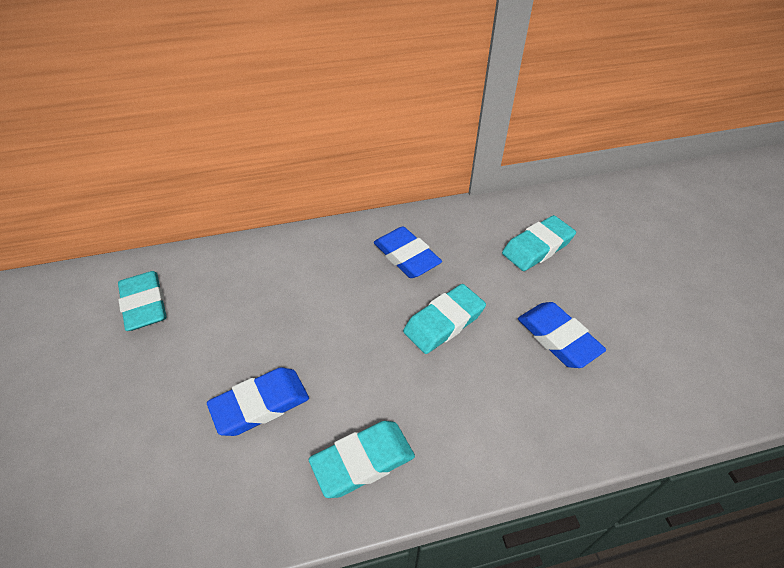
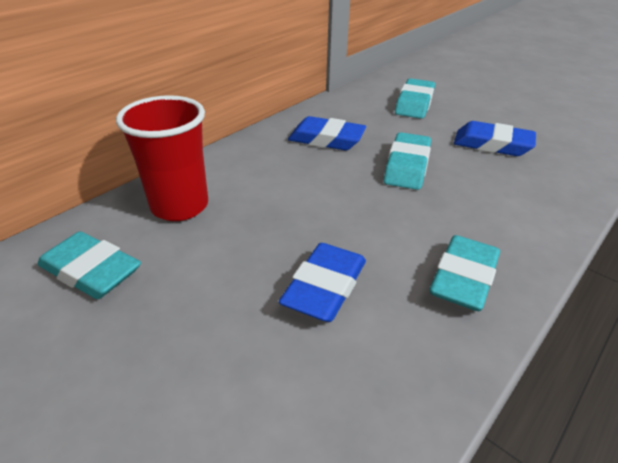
camera: 35 degrees left, 10 degrees down
none -> red cup [116,95,208,221]

